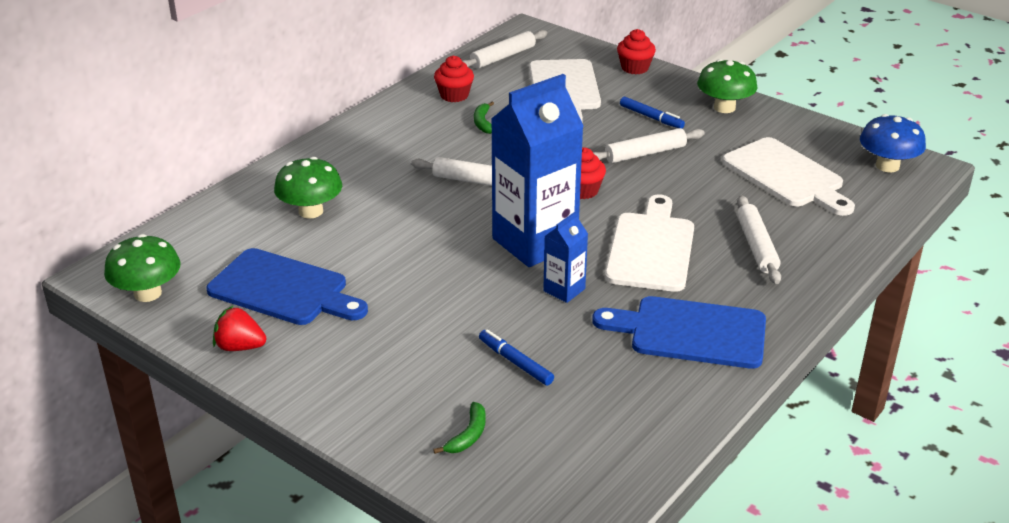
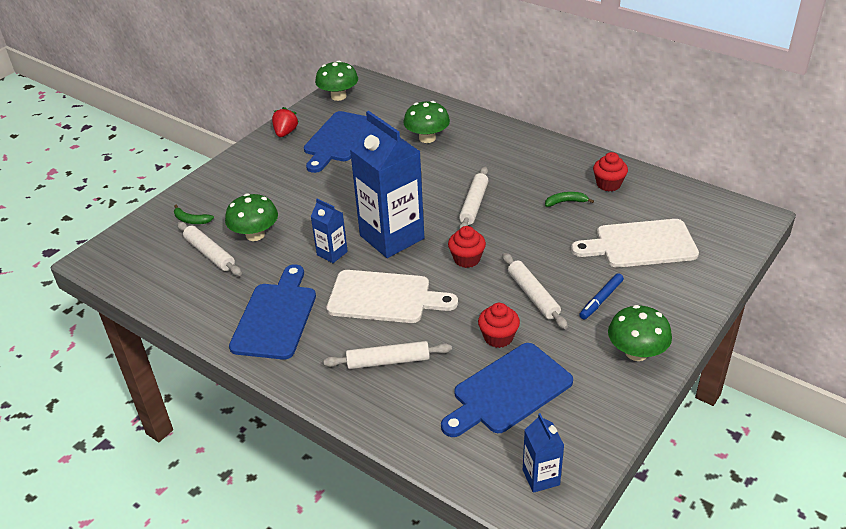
camera: 90 degrees right, 5 degrees up
white rolling pin [462,30,547,69] -> white rolling pin moved to [177,222,242,276]
blue marker [479,329,554,385] -> green mushroom [225,194,278,241]
red cupcake [617,29,656,74] -> red cupcake moved to [478,303,520,348]
white cutting board [722,137,855,216] -> blue cutting board [441,343,573,437]
blue mushroom [860,114,926,172] -> blue carton [523,413,564,493]

